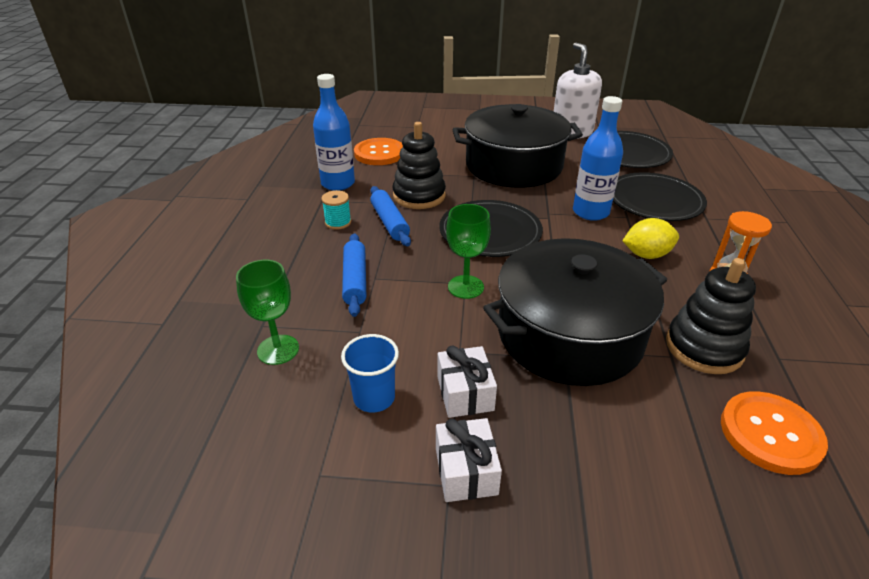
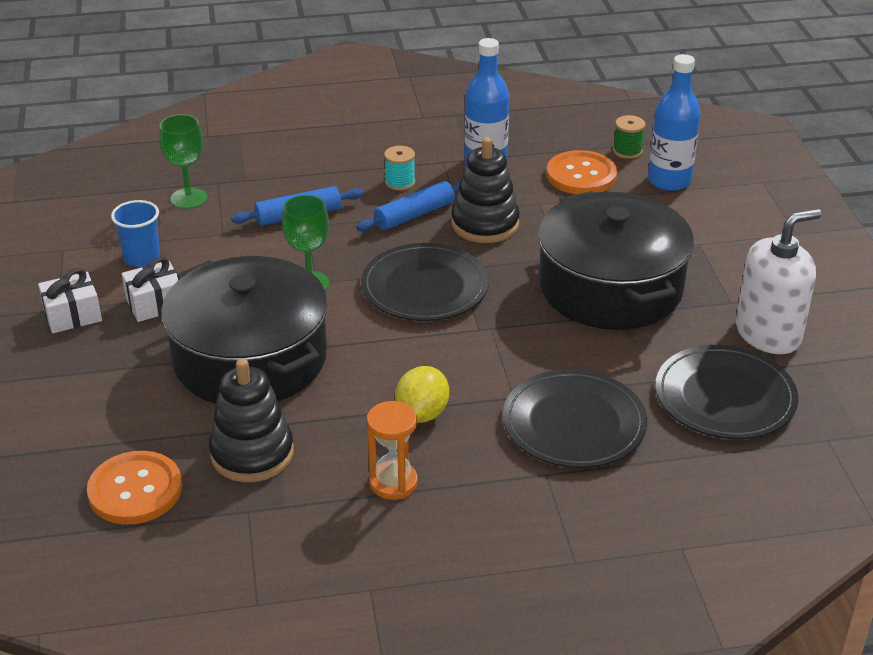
camera: 75 degrees right, 0 degrees up
blue bottle [573,96,623,221] -> blue bottle moved to [648,54,701,191]
yellow lemon [623,218,679,259] -> yellow lemon turned 45 degrees clockwise [395,366,449,423]
none -> green spool [613,115,645,159]

